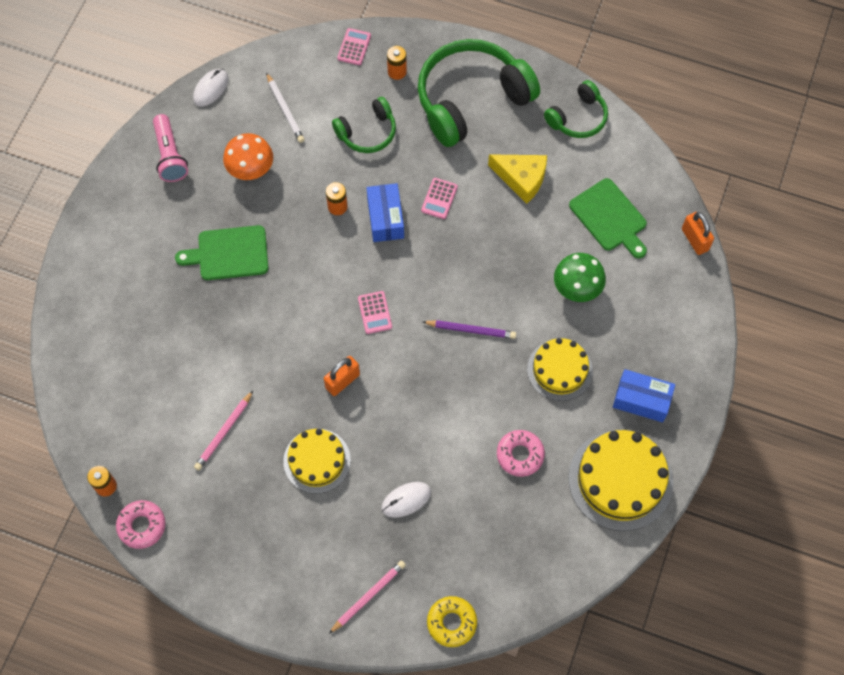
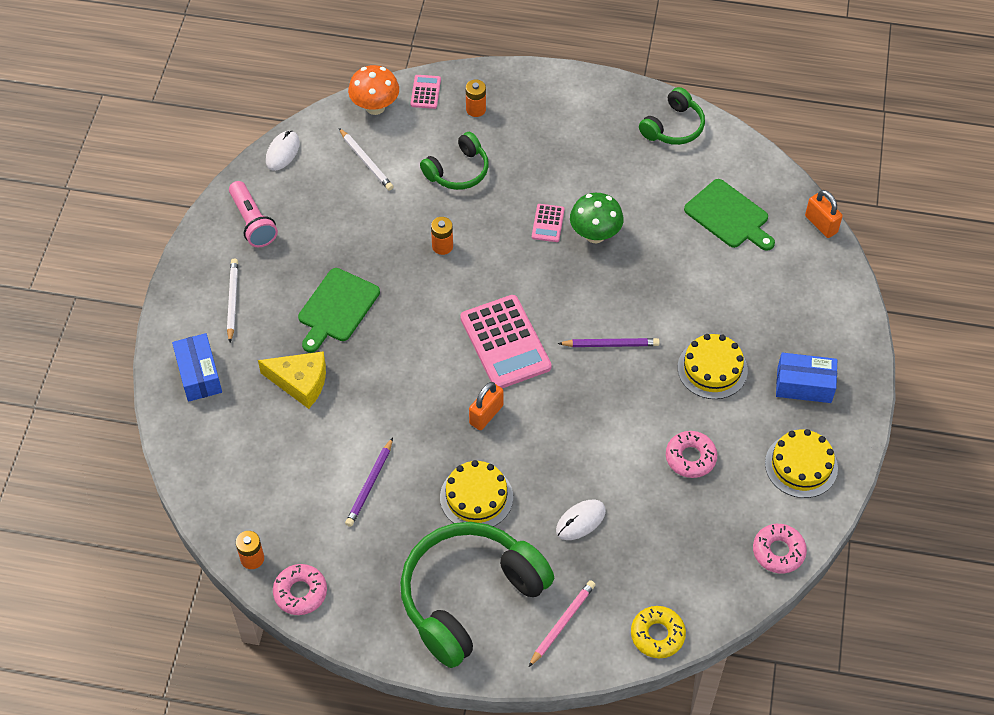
camera: 10 degrees left, 10 degrees down
green cutting board [175,225,268,280] -> green cutting board turned 45 degrees counterclockwise [298,268,380,353]
pink pencil [194,391,253,471] -> purple pencil [345,438,393,527]
orange mushroom [223,133,273,180] -> orange mushroom moved to [348,65,399,115]
pink calculator [358,291,392,334] -> pink calculator [460,295,552,388], size x2.13
blue box [367,183,404,242] -> blue box moved to [172,333,222,402]
green headphones [418,39,540,147] -> green headphones moved to [400,522,554,668]
yellow cheese [488,154,547,204] -> yellow cheese moved to [258,351,326,409]
green mushroom [554,253,606,302] -> green mushroom moved to [570,193,624,243]
yellow cake [568,430,673,531] -> yellow cake [765,429,838,498], size x0.65
none -> white pencil [227,259,238,342]
none -> pink donut [753,524,807,574]

